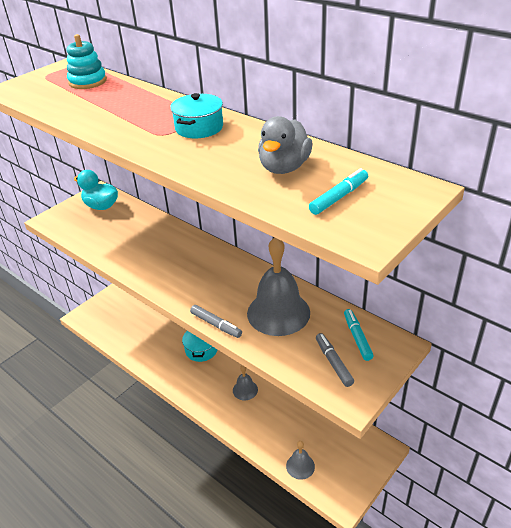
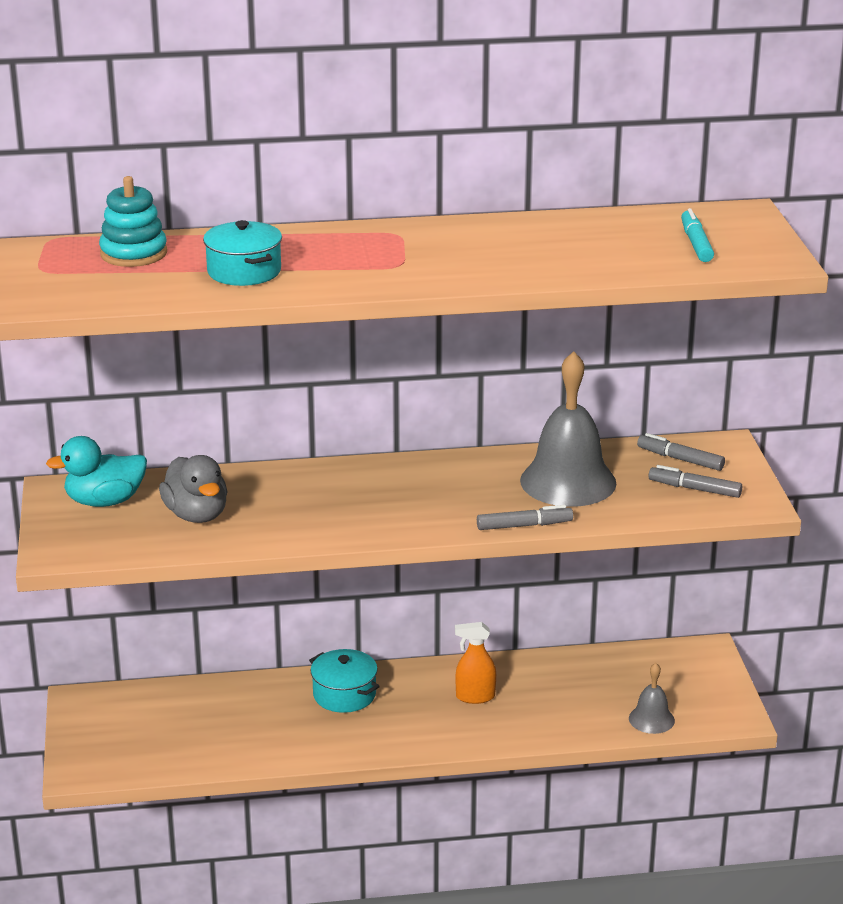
camera: 50 degrees left, 10 degrees down
turquoise pot [170,93,223,138] -> turquoise pot moved to [203,220,282,286]
grey bell [233,365,258,400] -> orange spray bottle [455,622,496,704]
grey duck [258,116,313,174] -> grey duck moved to [159,455,227,523]
turquoise marker [344,309,374,361] -> grey marker [637,433,725,471]

